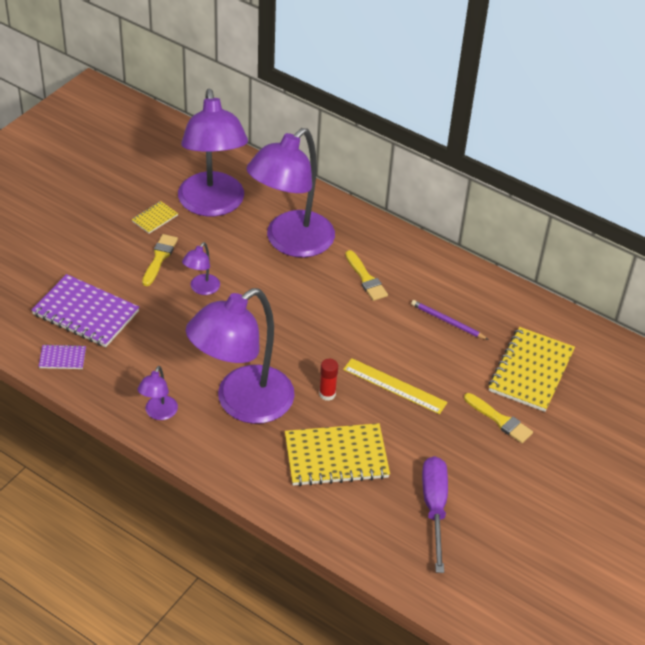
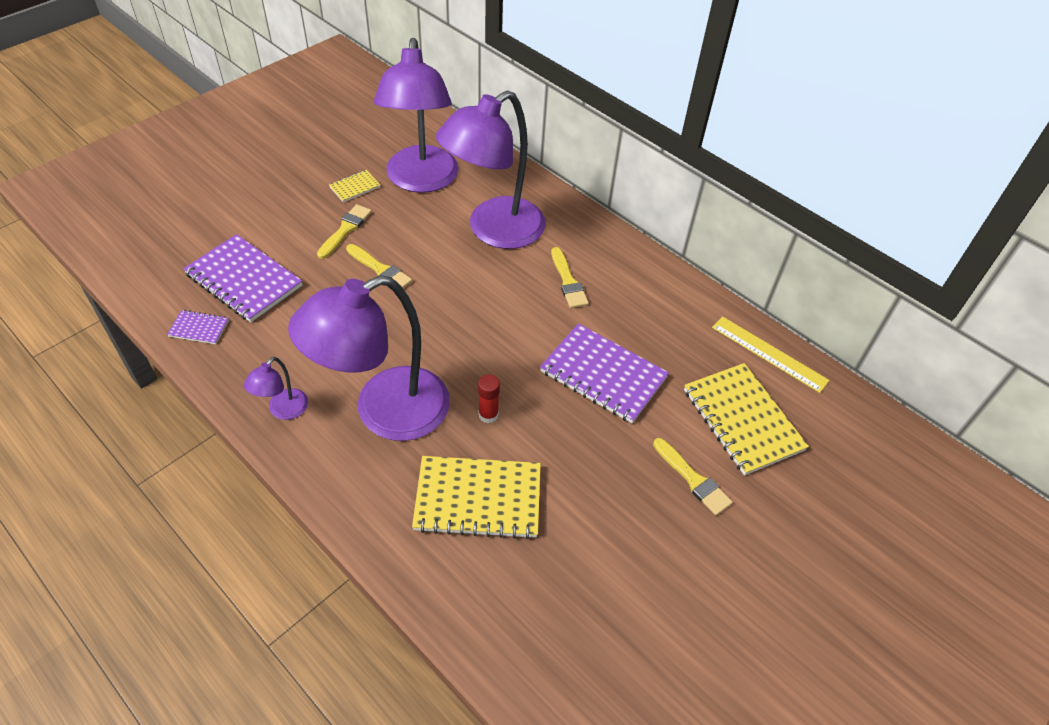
camera: 10 degrees right, 5 degrees up
purple lamp [182,242,220,295] -> yellow brush [346,244,412,288]
yellow ruler [343,358,448,414] -> yellow ruler moved to [712,316,830,393]
purple pencil [411,300,489,340] -> none
purple screwdriver [422,456,448,573] -> none
yellow notebook [489,327,575,412] -> yellow notebook turned 60 degrees counterclockwise [684,363,809,475]
none -> purple notebook [540,323,669,423]

